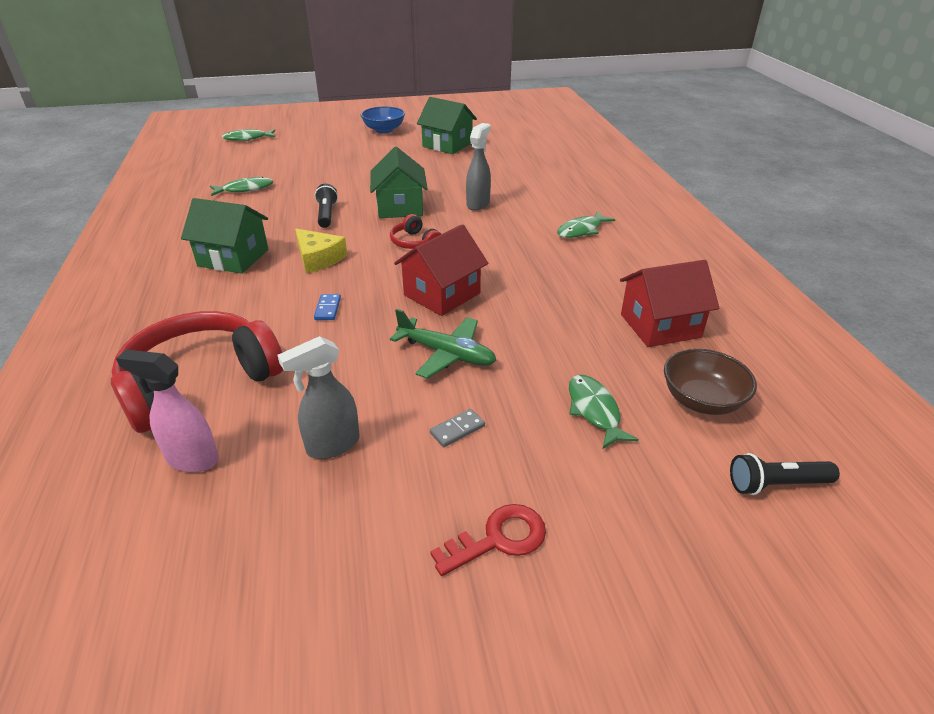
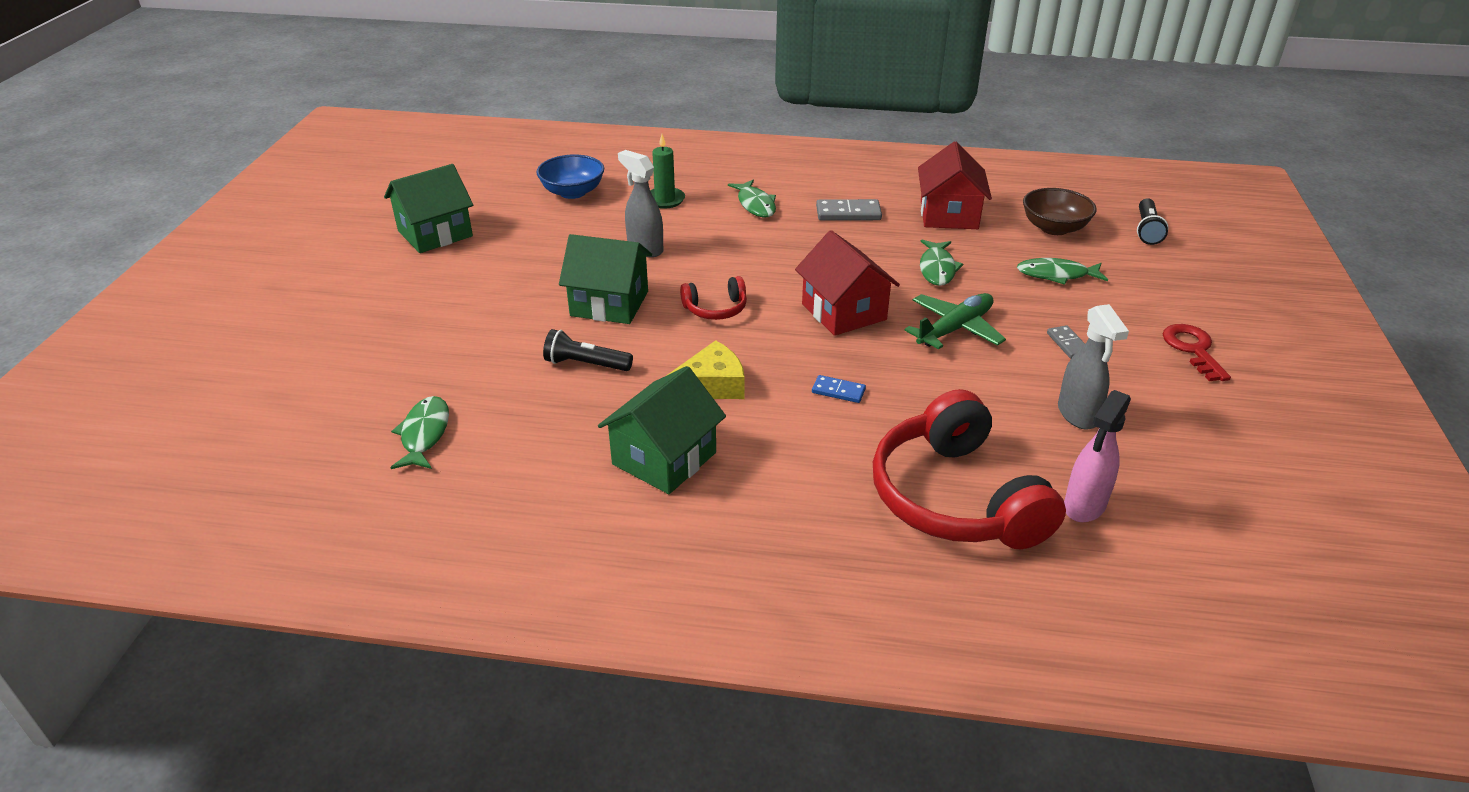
camera: 70 degrees left, 0 degrees up
green fish [222,129,275,141] -> green fish moved to [920,240,963,286]
blue bowl [361,106,405,134] -> blue bowl moved to [536,155,604,199]
none -> green candle [650,134,685,209]
none -> grey domino [816,199,882,221]

